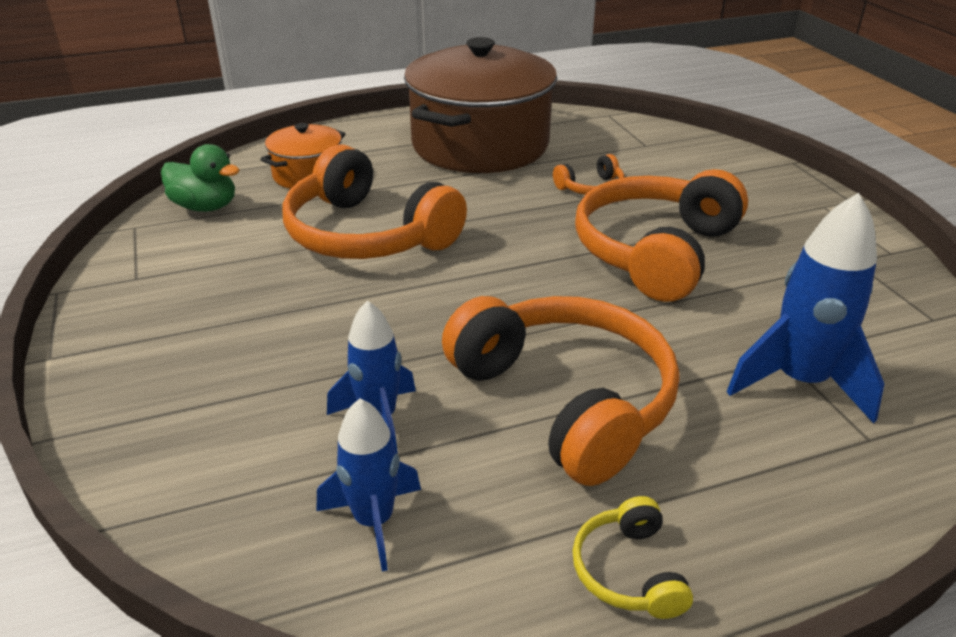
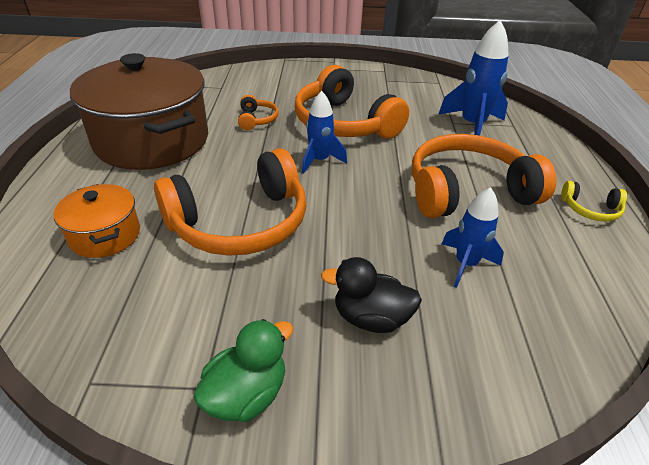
camera: 70 degrees left, 5 degrees up
green duck [161,144,239,212] -> green duck moved to [194,319,293,422]
blue rocket [317,398,421,572] -> blue rocket moved to [302,91,347,174]
none -> black duck [321,257,422,333]

